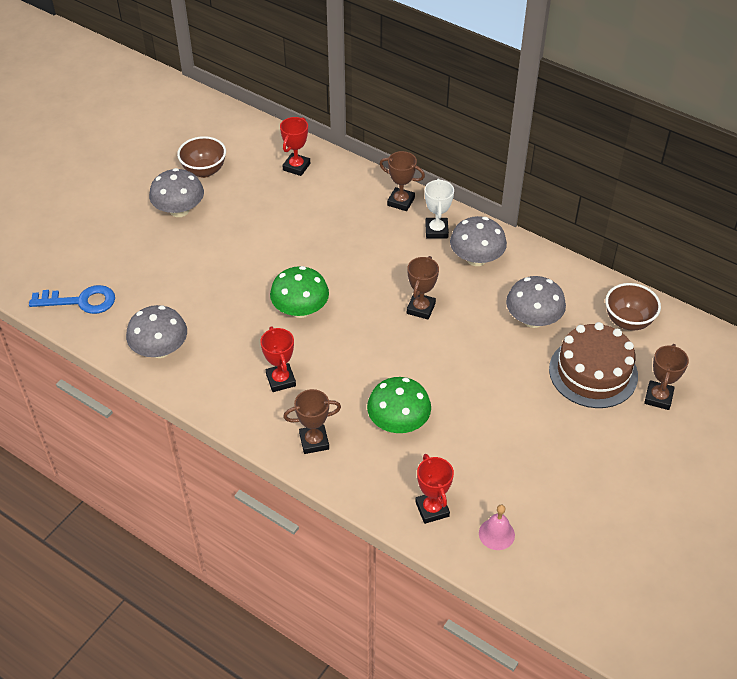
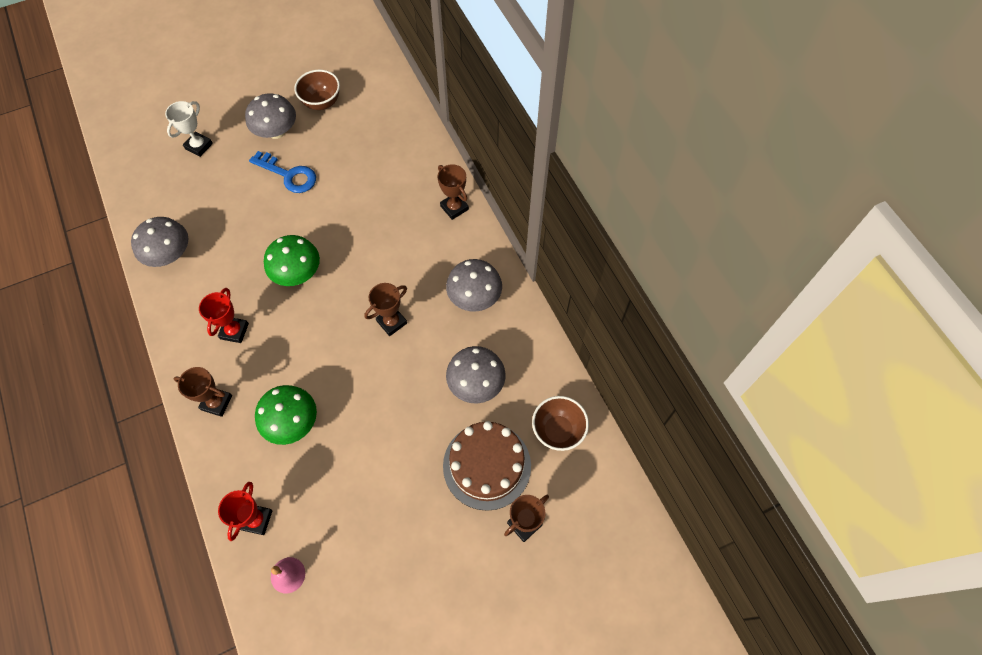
camera: 30 degrees right, 15 degrees up
blue key [29,285,115,314] -> blue key moved to [249,151,316,193]
red trophy [280,117,310,176] -> none
white trophy [425,179,454,238] -> white trophy moved to [165,101,213,157]

